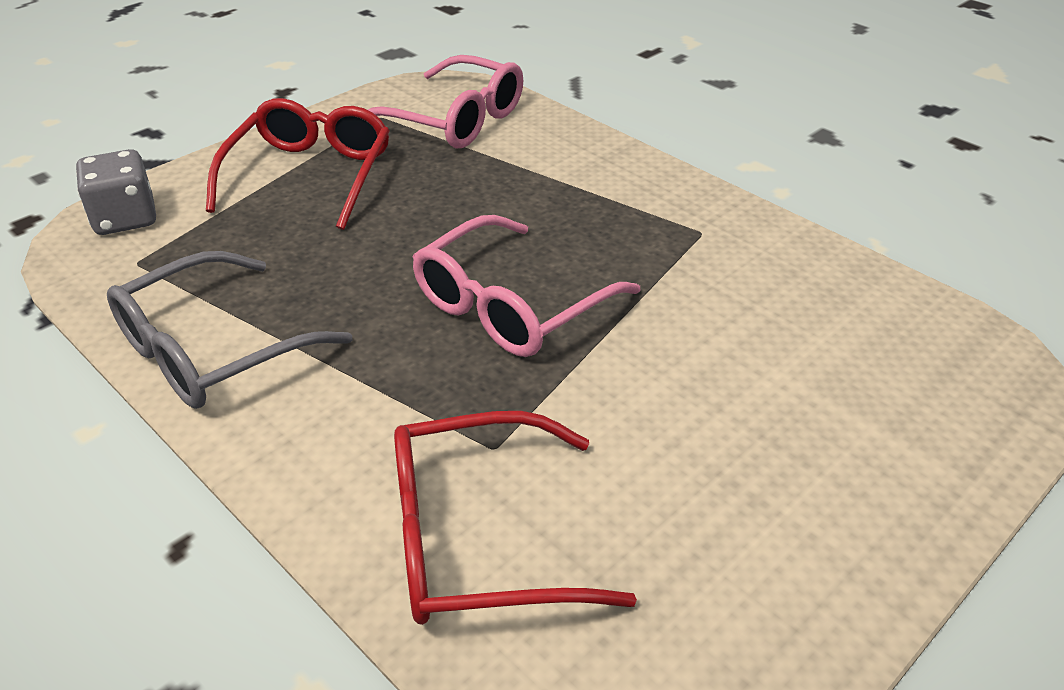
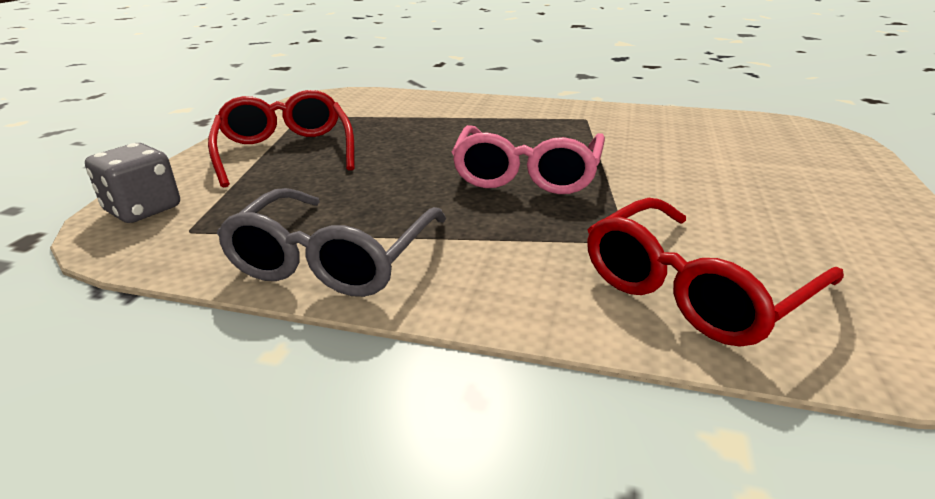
camera: 30 degrees left, 10 degrees down
pink glasses [368,55,524,148] -> none

